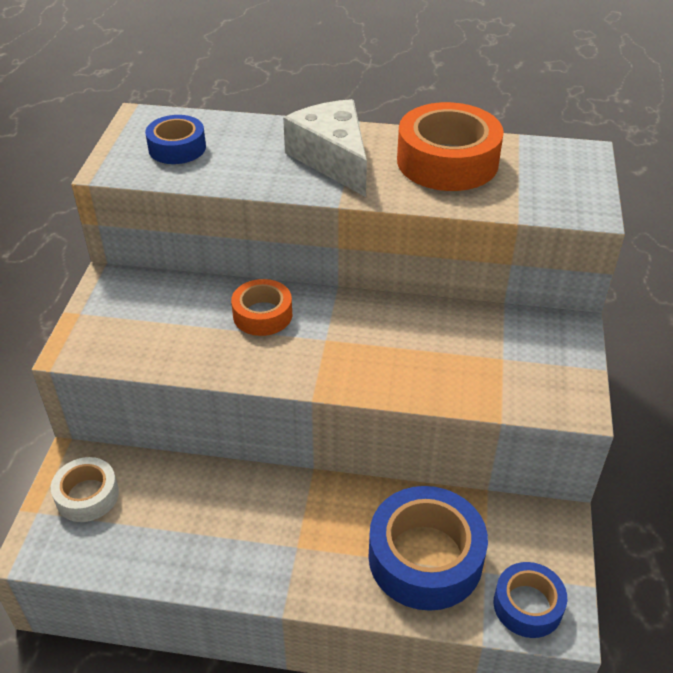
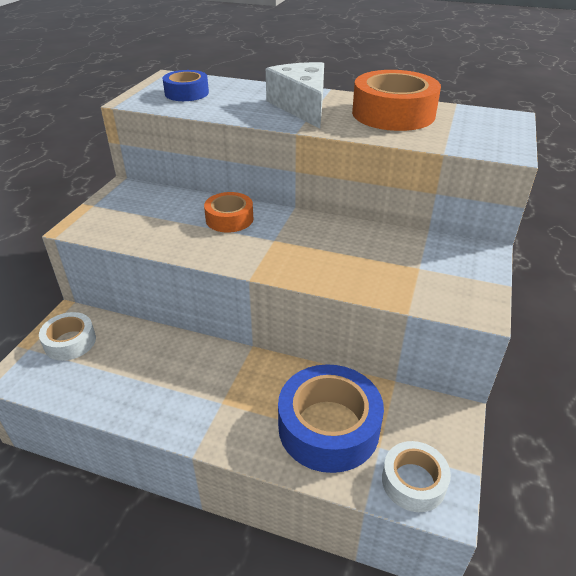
camera: 10 degrees right, 5 degrees down
blue tape [494,562,567,638] -> white tape [382,441,451,512]

